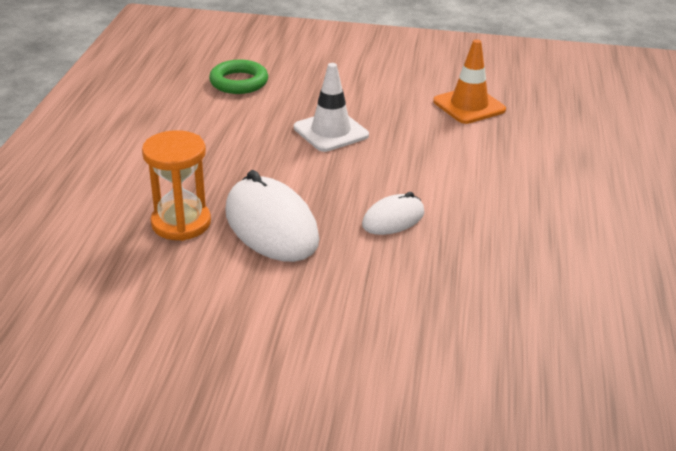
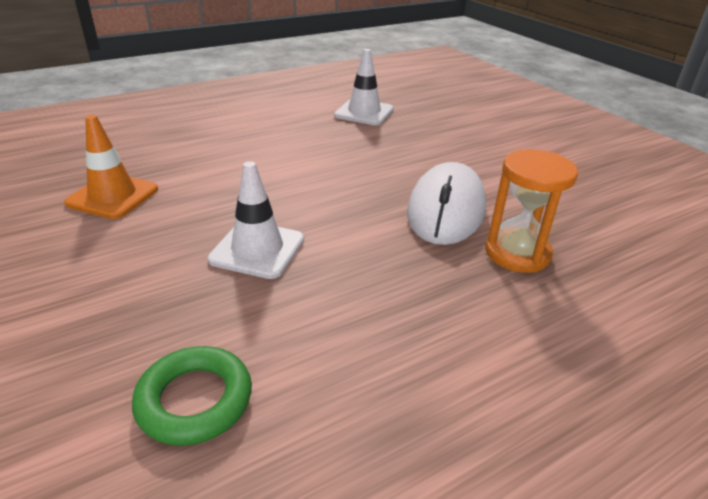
camera: 130 degrees left, 0 degrees up
white mouse [362,192,425,235] -> none
none -> white traffic cone [334,49,394,125]

